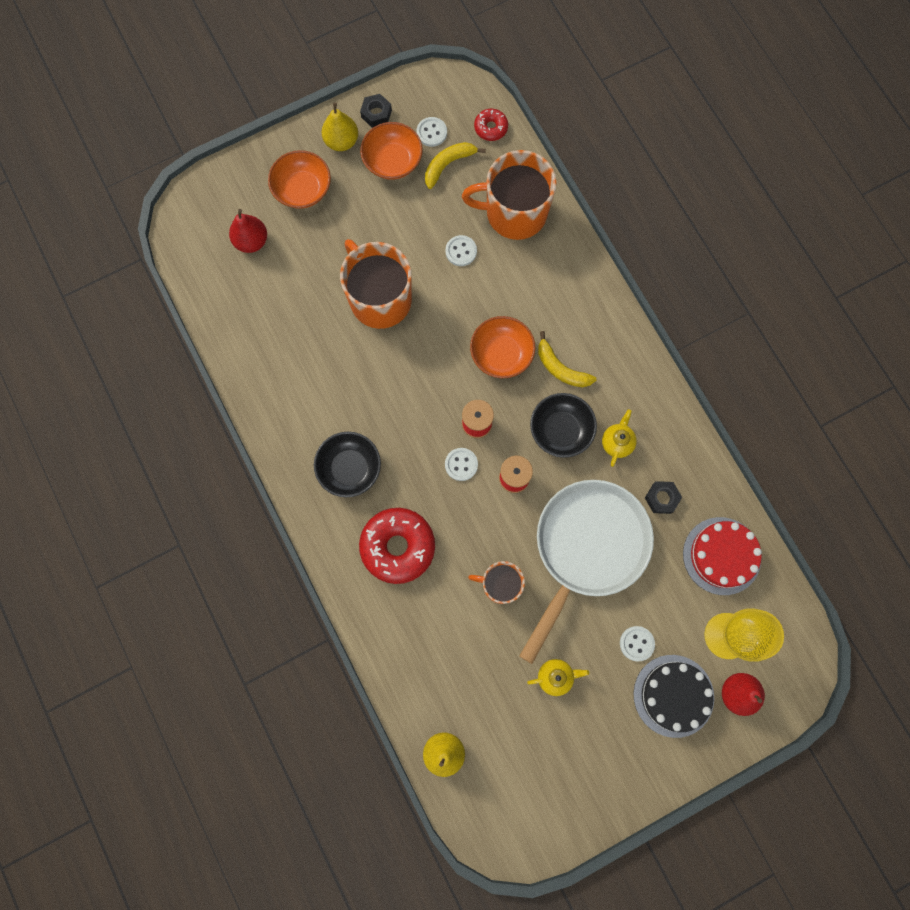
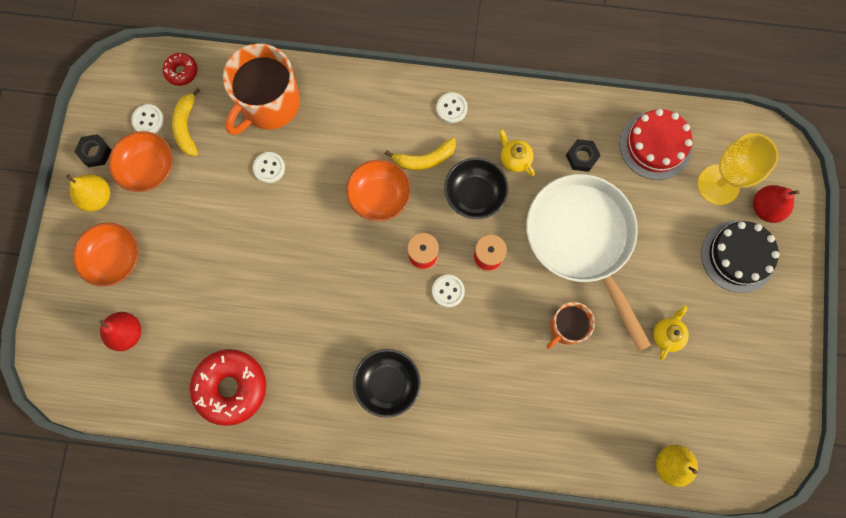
camera: 55 degrees left, 0 degrees up
orange mug [340,239,412,329] -> none
red donut [359,508,435,584] -> red donut moved to [190,349,266,426]
white button [620,626,655,661] -> white button moved to [436,92,468,123]

